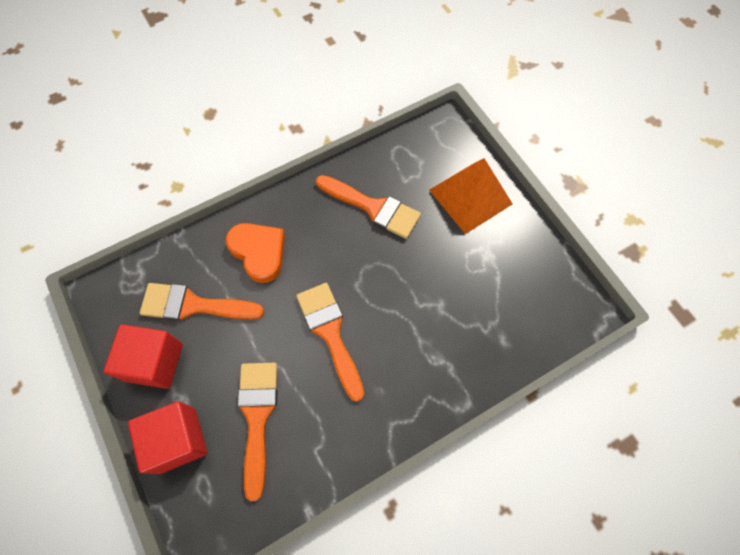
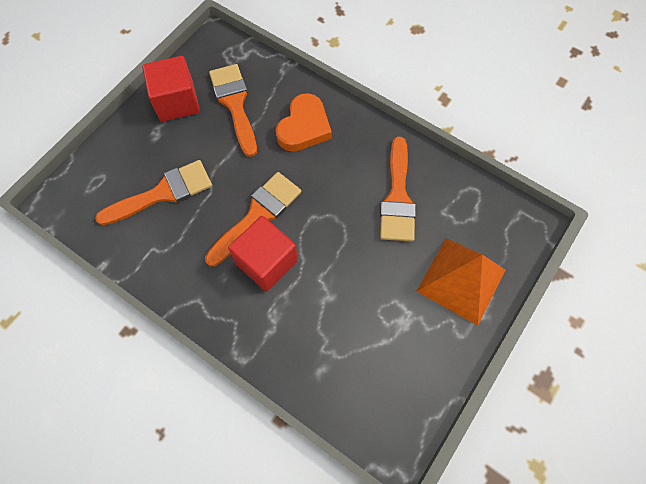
camera: 65 degrees right, 0 degrees up
red cube [128,401,207,474] -> red cube moved to [228,216,298,292]

